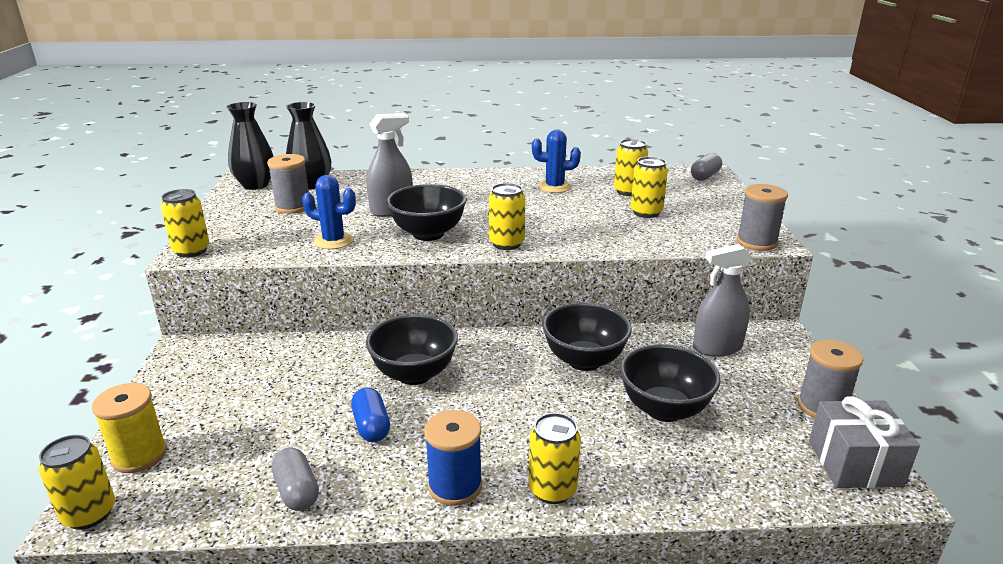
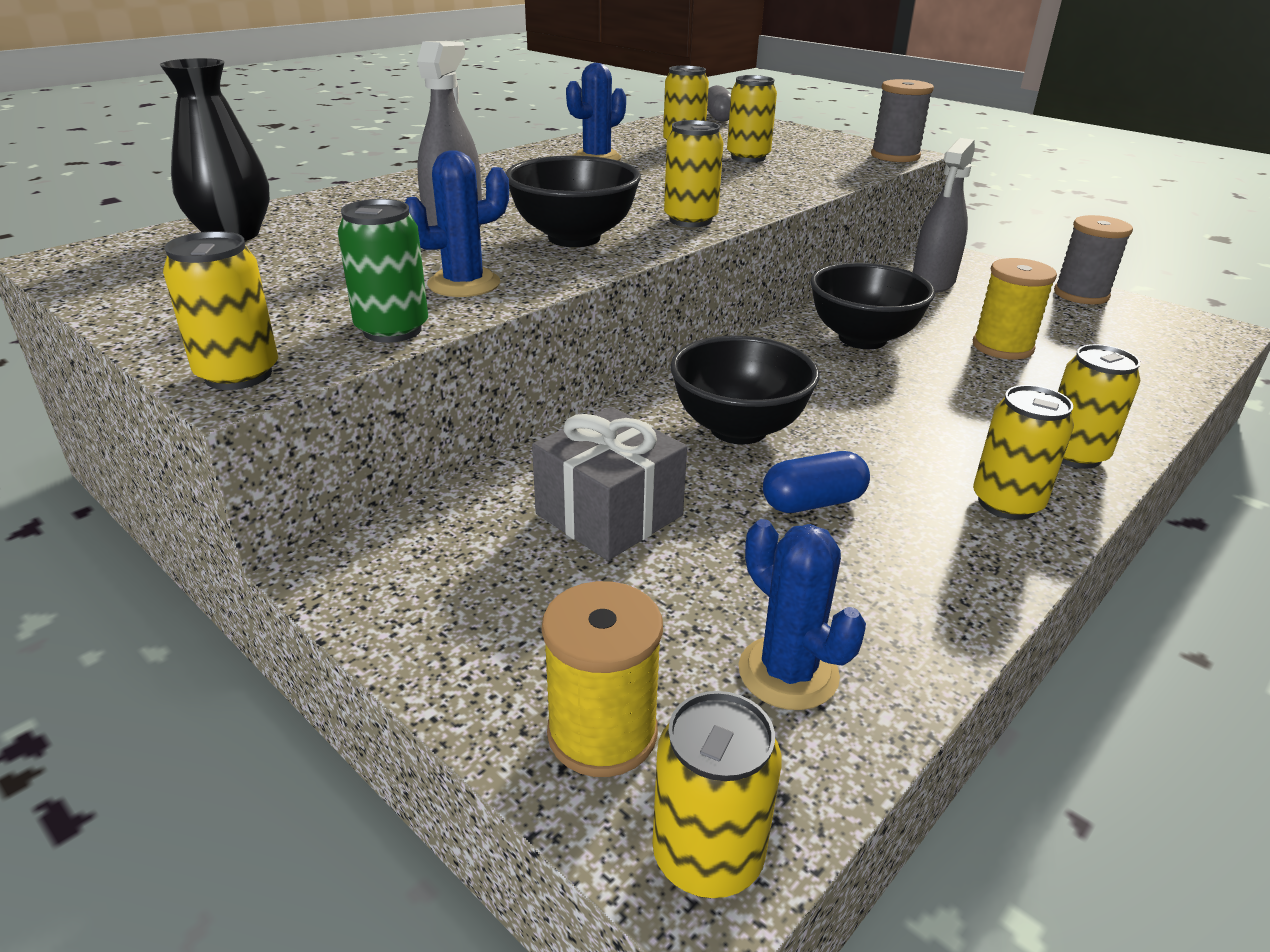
camera: 45 degrees left, 5 degrees up
black vase [227,102,274,190] -> none
grey spool [267,154,309,214] -> none
grey capsule [271,447,319,511] -> none
blue capsule [351,387,390,442] -> blue capsule turned 45 degrees counterclockwise [763,451,870,513]
blue spool [424,410,482,506] -> yellow can [973,385,1074,520]
black bowl [620,344,721,422] -> yellow spool [973,258,1057,360]
grey gift [809,396,920,488] -> grey gift moved to [532,407,687,561]
none -> green can [338,199,428,343]
none -> blue cactus [739,519,866,710]

